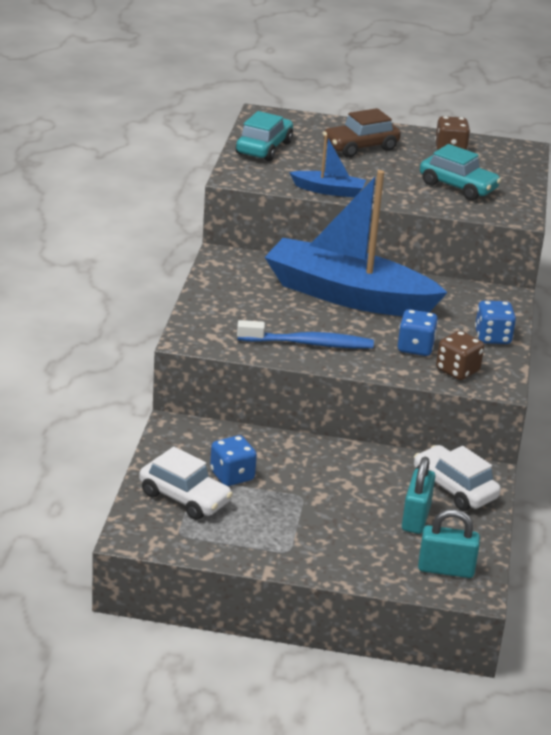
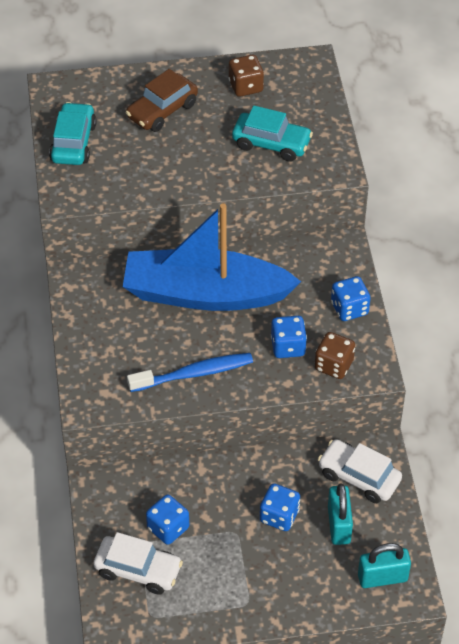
camera: 15 degrees left, 20 degrees up
blue boat [289,135,366,198] -> none
none -> blue dice [260,483,300,531]

